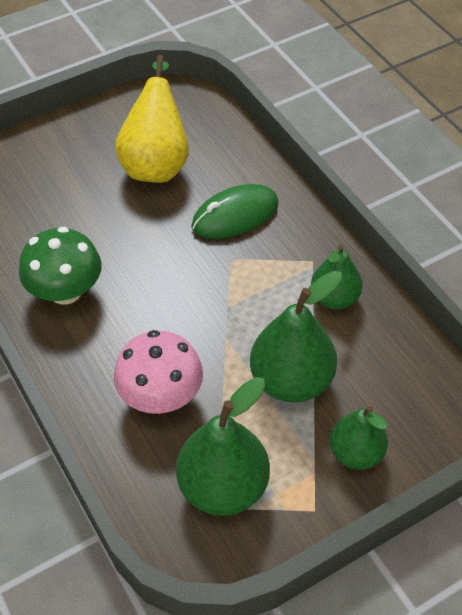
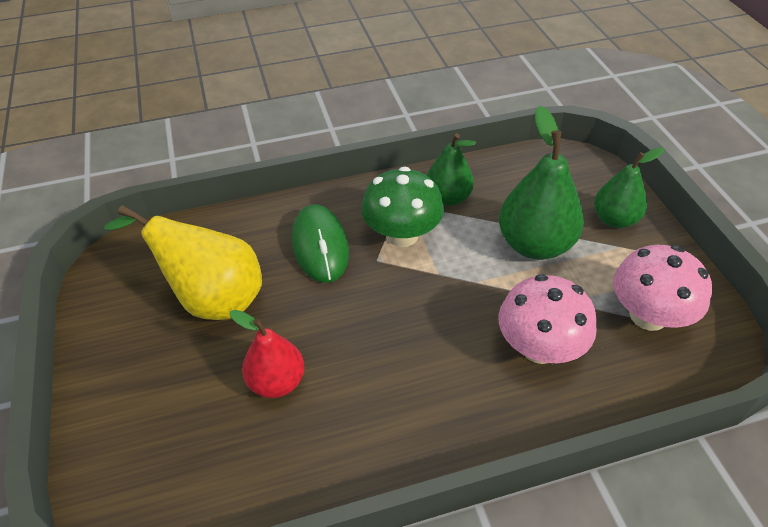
camera: 75 degrees left, 5 degrees down
green mushroom [19,227,102,305] -> green mushroom moved to [361,167,444,247]
green pear [176,377,270,516] -> pink mushroom [613,245,712,331]
none -> red pear [230,310,305,398]

